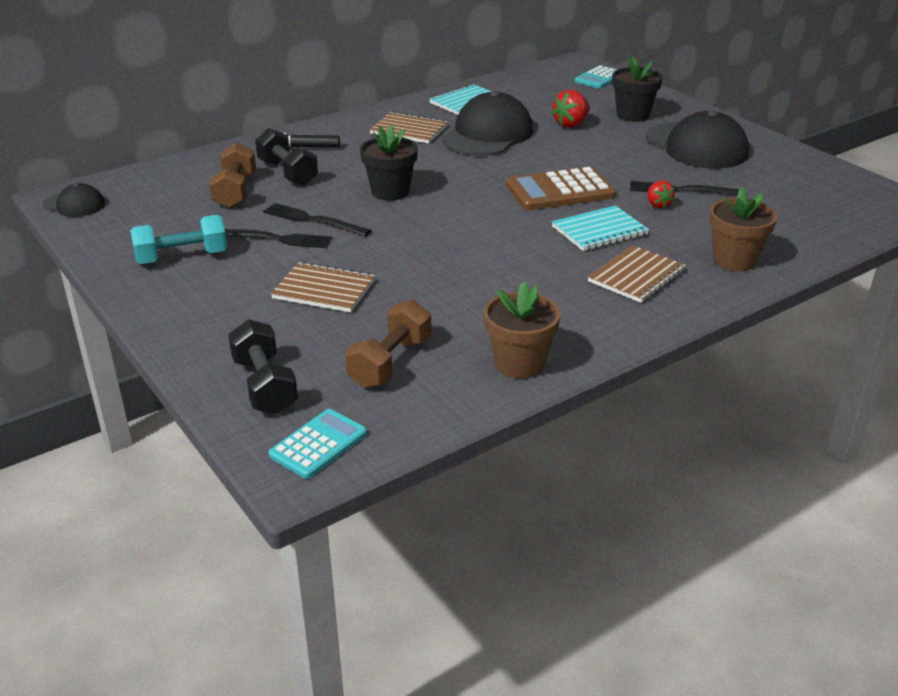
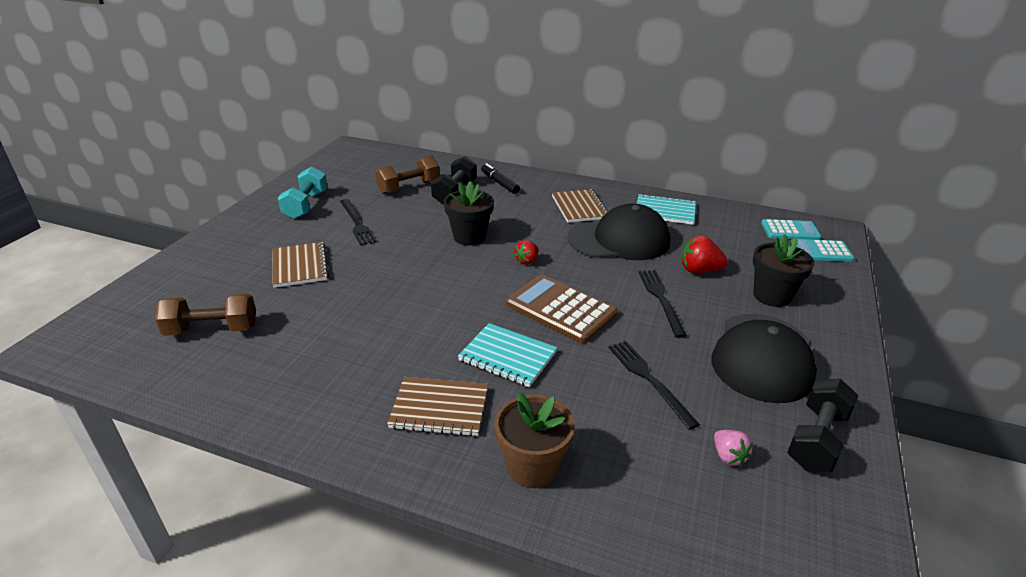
camera: 55 degrees right, 0 degrees up
black cap [43,183,105,217] -> none
turquoise dumbbell [130,215,227,264] -> turquoise dumbbell turned 60 degrees clockwise [278,167,328,219]
black dumbbell [228,319,298,414] -> black dumbbell moved to [787,379,859,472]
black fork [263,203,371,236] -> black fork moved to [638,270,687,338]
turquoise calculator [268,409,367,479] -> turquoise calculator moved to [761,219,822,240]
brown flower pot [484,281,560,379] -> none
red strawberry [647,181,675,208] -> red strawberry moved to [514,240,539,265]
none -> pink strawberry [714,430,752,466]

